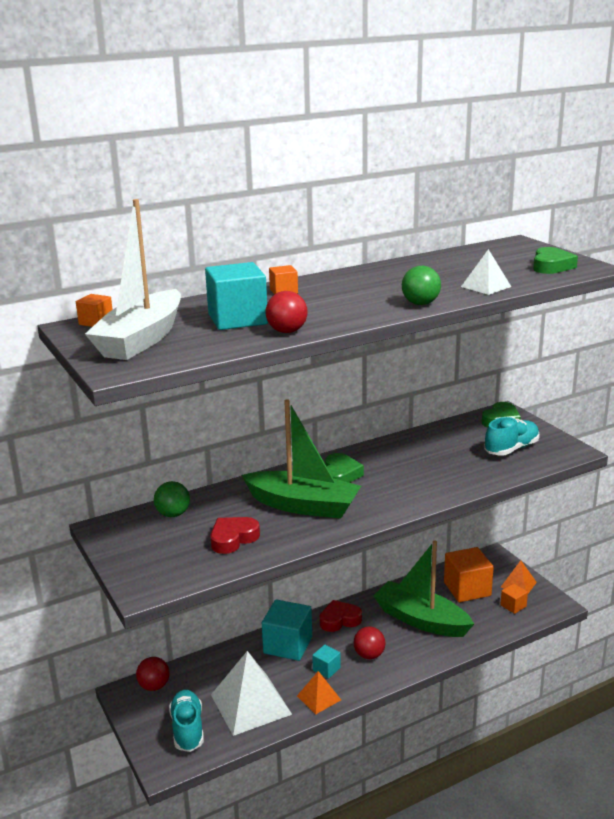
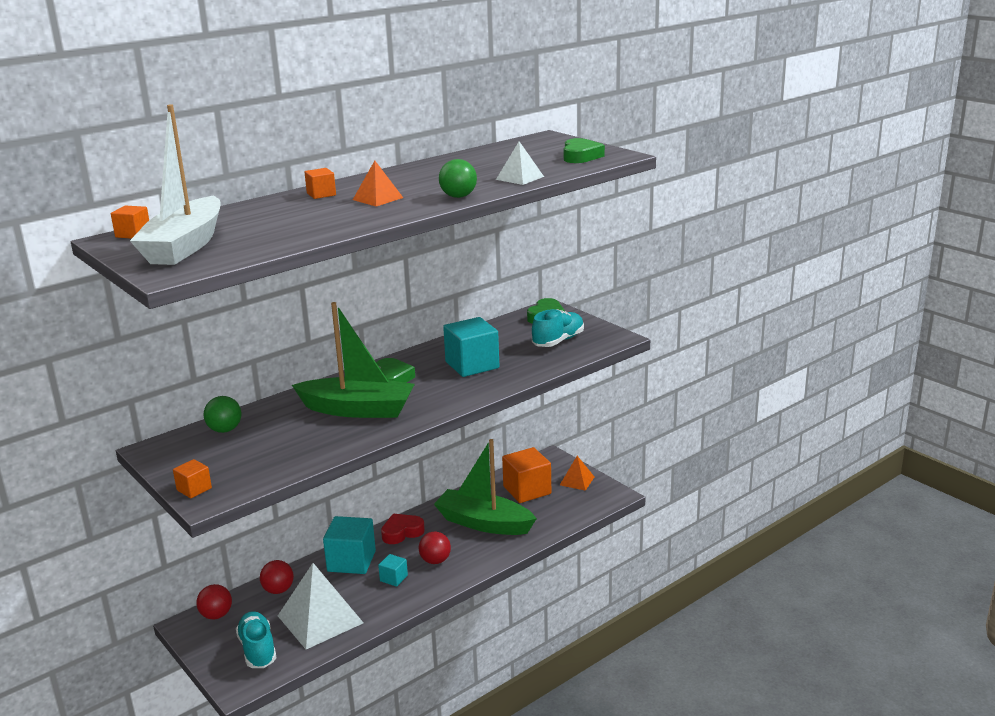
camera: 10 degrees left, 0 degrees up
turquoise cube [205,262,268,330] -> turquoise cube moved to [443,317,499,377]
red heart [210,517,260,554] -> none
red ball [266,291,307,333] -> red ball moved to [260,560,294,594]
orange pyramid [297,671,341,714] -> orange pyramid moved to [353,161,403,206]
orange cube [500,584,528,614] -> orange cube moved to [173,459,212,498]

